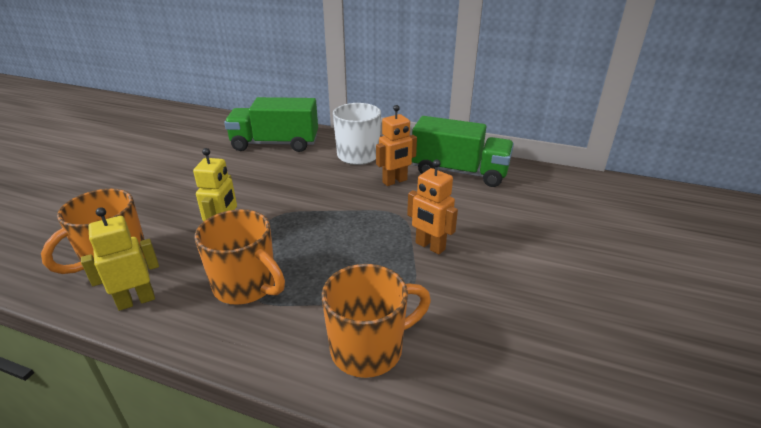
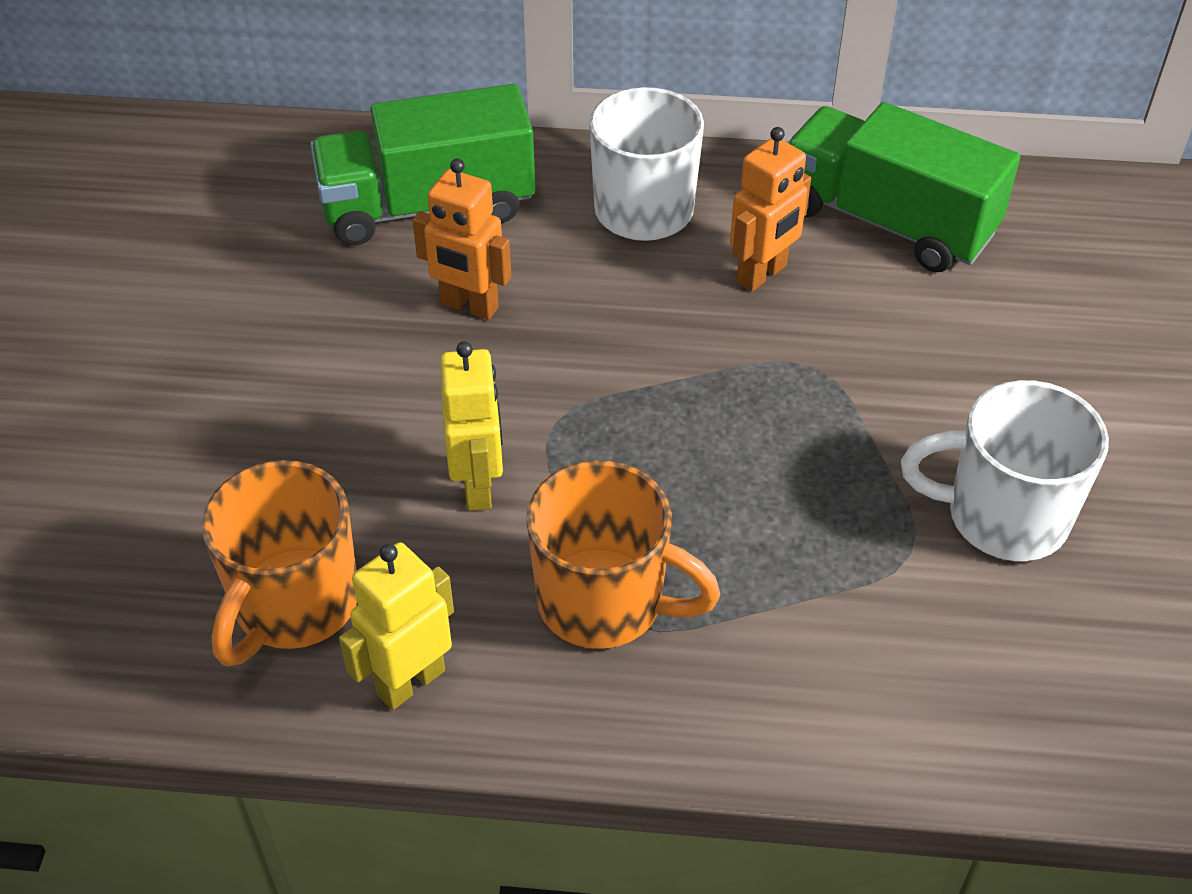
camera: 15 degrees left, 15 degrees up
orange mug [322,264,431,378] -> none
orange robot [407,159,458,254] -> orange robot moved to [412,158,511,320]
green truck [412,116,514,187] -> green truck turned 150 degrees counterclockwise [787,102,1020,272]
none -> white mug [901,380,1109,561]

